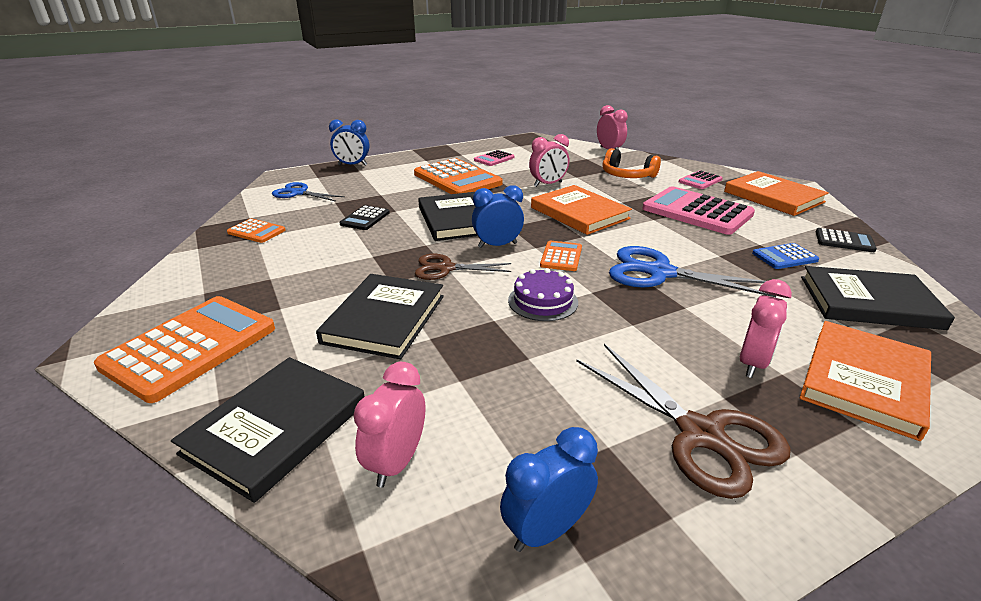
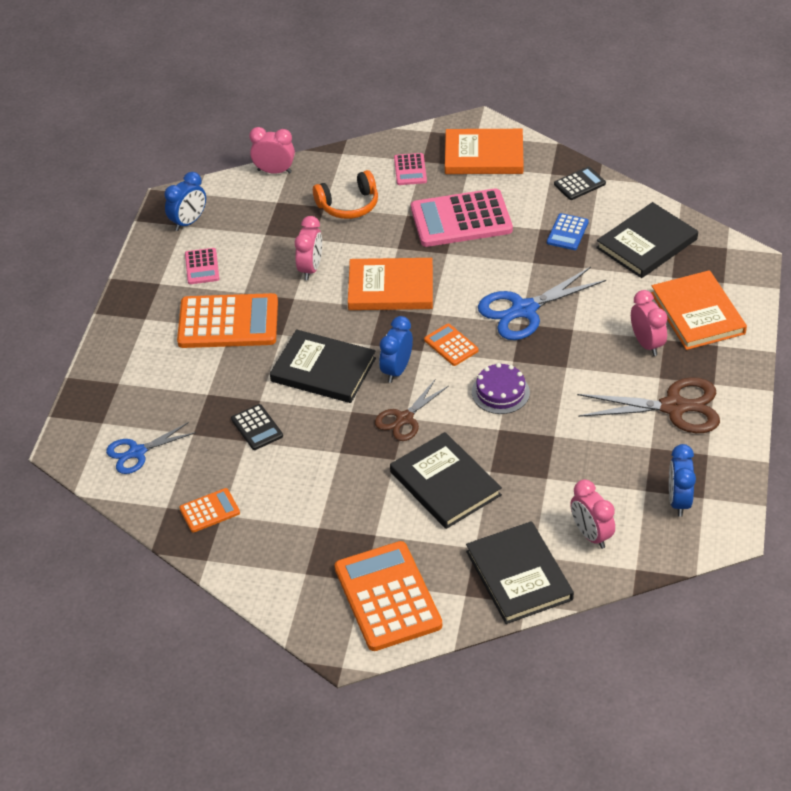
camera: 50 degrees left, 15 degrees up
blue clock [329,120,369,166] -> blue clock moved to [164,172,206,231]

